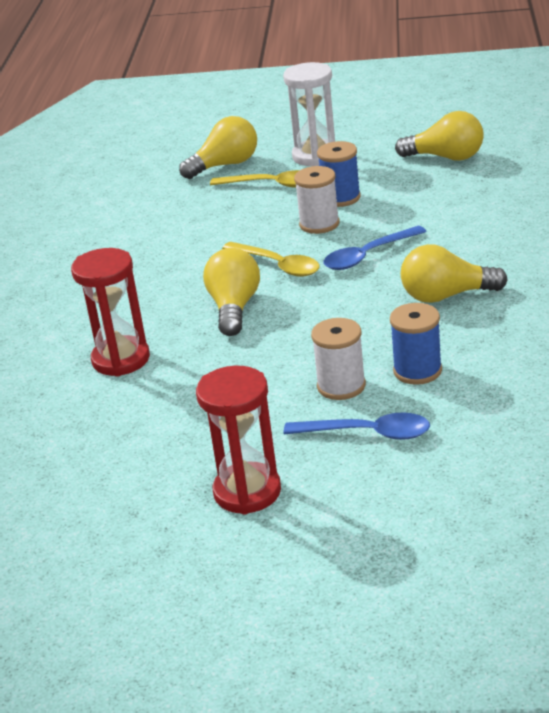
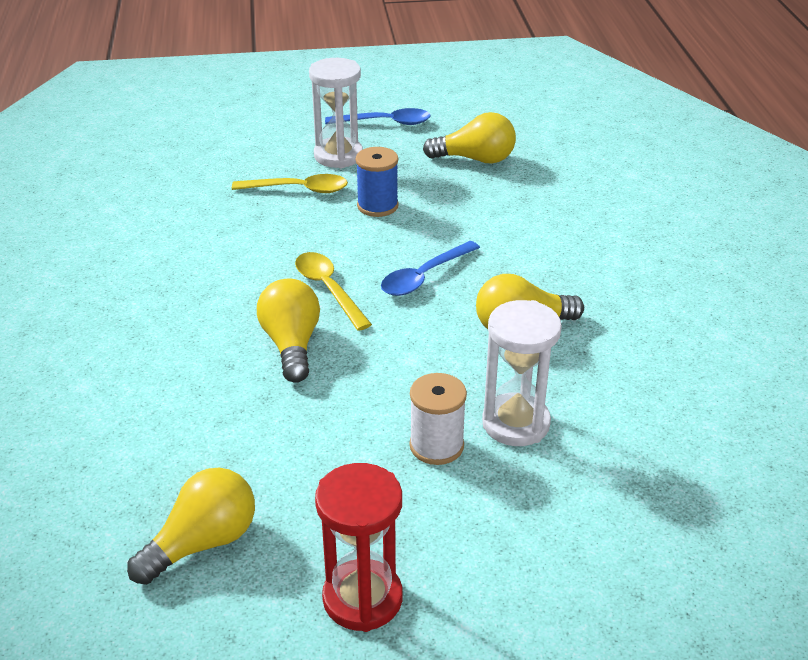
camera: 15 degrees left, 5 degrees up
red hourglass [71,248,150,377] -> none
yellow light bulb [179,116,257,179] -> yellow light bulb moved to [127,468,255,585]
yellow spoon [222,242,320,277] -> yellow spoon turned 150 degrees counterclockwise [295,252,372,331]
blue spoon [283,412,430,440] -> blue spoon moved to [325,108,431,125]
white spool [294,166,340,234] -> none
blue spool [390,303,442,385] -> white hourglass [482,300,562,446]

